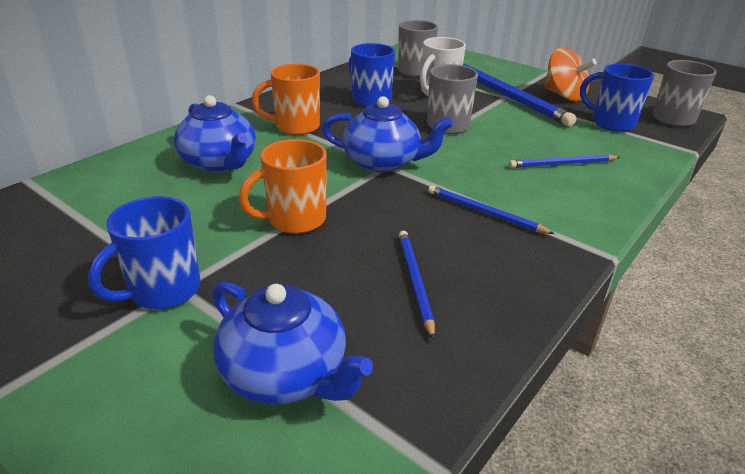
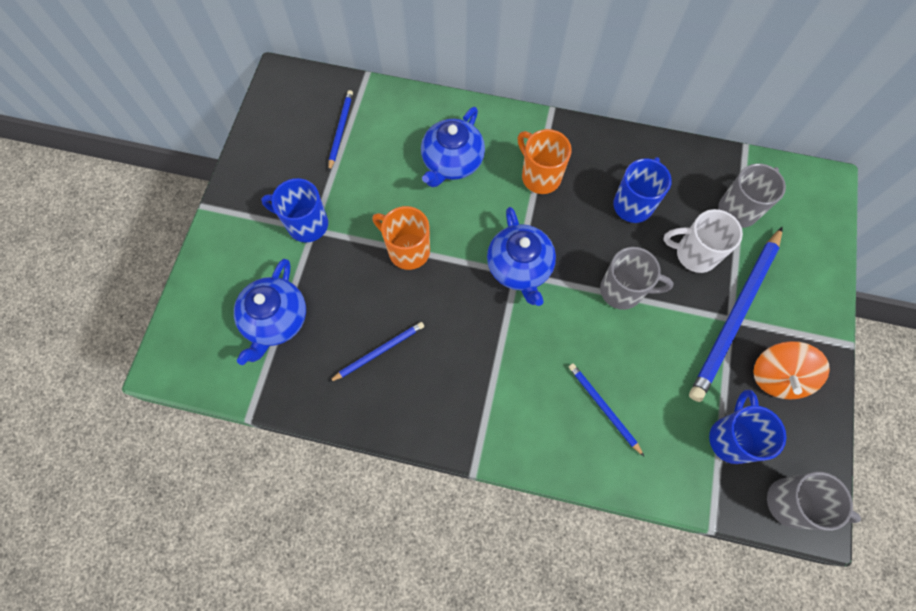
camera: 65 degrees right, 35 degrees up
blue pencil [428,185,555,234] -> blue pencil moved to [328,90,353,171]

